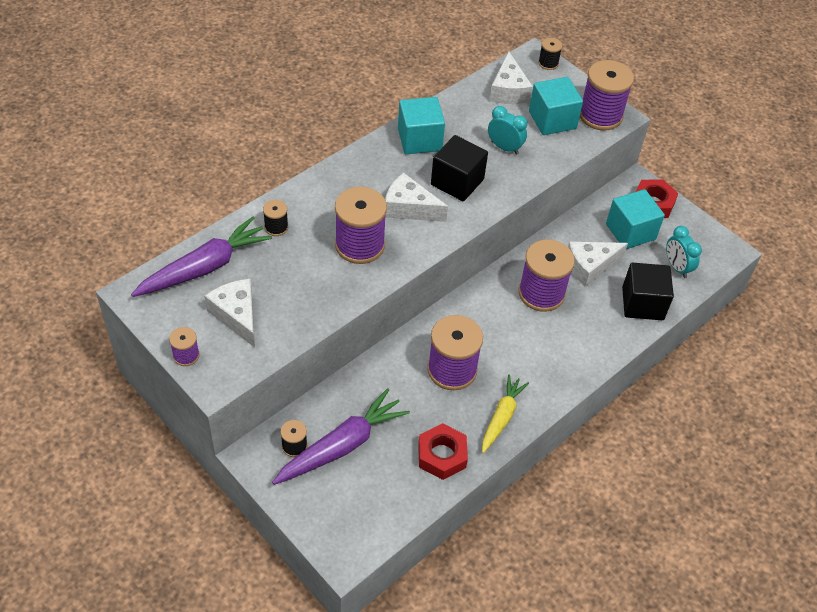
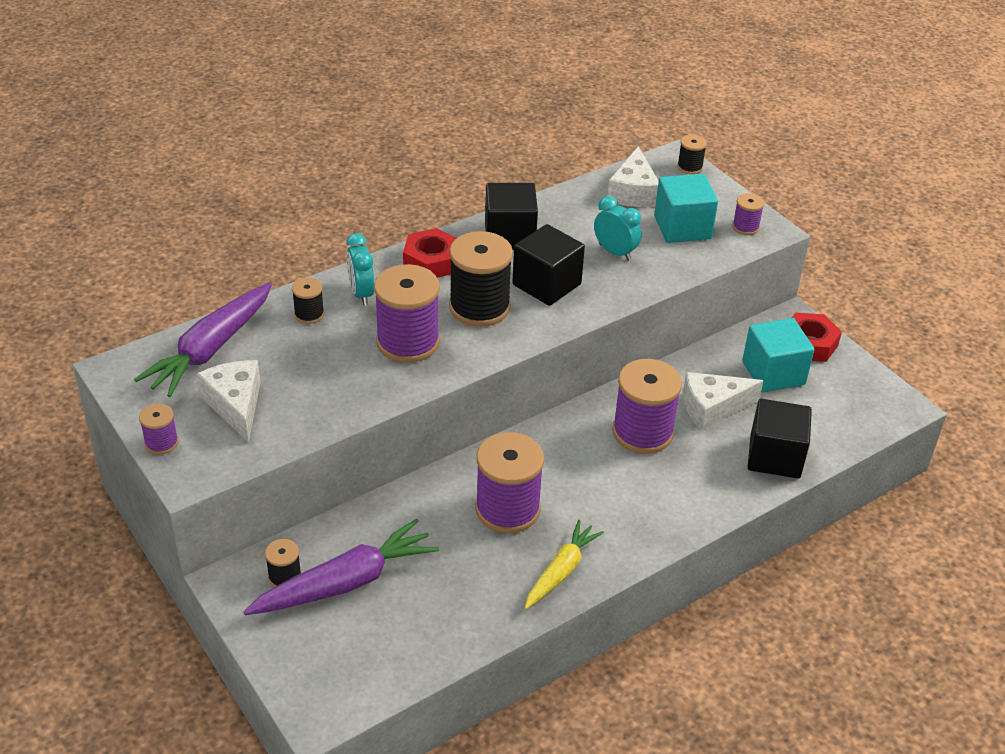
camera: 10 degrees right, 10 degrees down
purple carrot [131,217,272,297] -> purple carrot turned 150 degrees clockwise [134,282,272,397]
white cheese [385,172,448,222] -> black spool [449,231,513,327]
turquoise cube [398,97,445,154] -> black cube [485,183,538,250]
red nut [418,423,468,480] -> red nut moved to [403,228,456,278]
purple spool [580,60,634,130] -> purple spool [732,193,765,235], size x0.48
turquoise clock [666,226,702,278] -> turquoise clock moved to [346,233,374,305]

